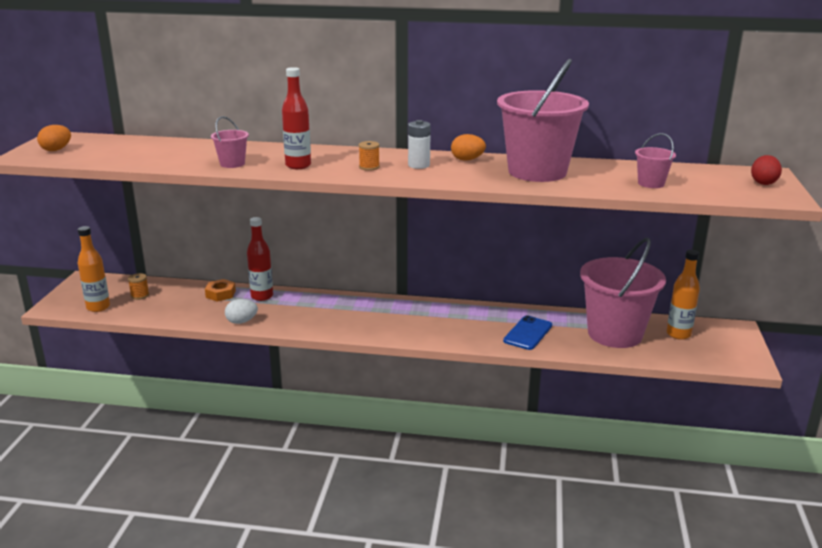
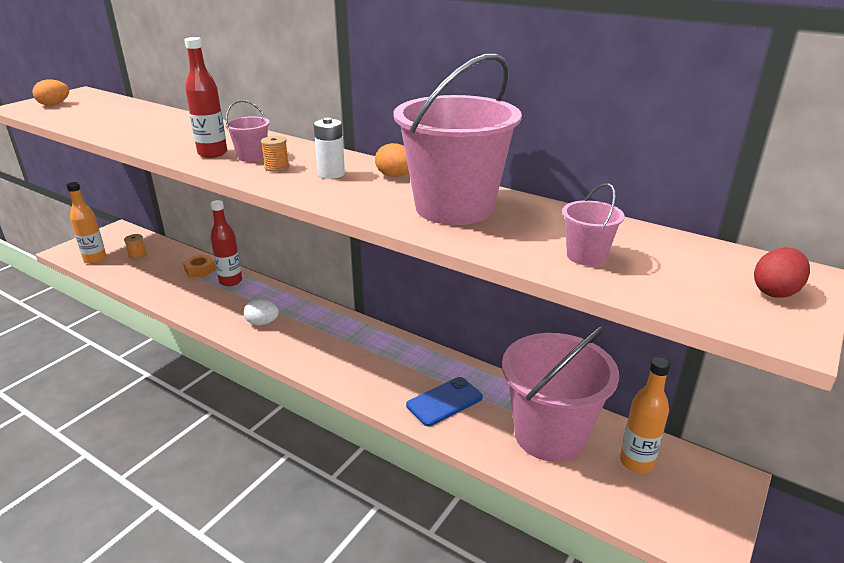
camera: 25 degrees right, 5 degrees up
pink bucket [211,116,249,168] -> pink bucket moved to [225,100,270,162]
white egg [225,299,258,324] -> white egg moved to [244,299,279,325]

